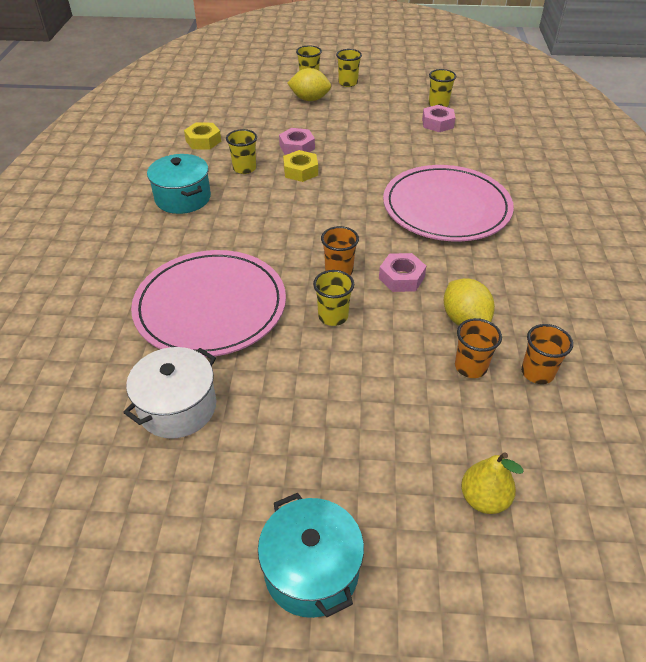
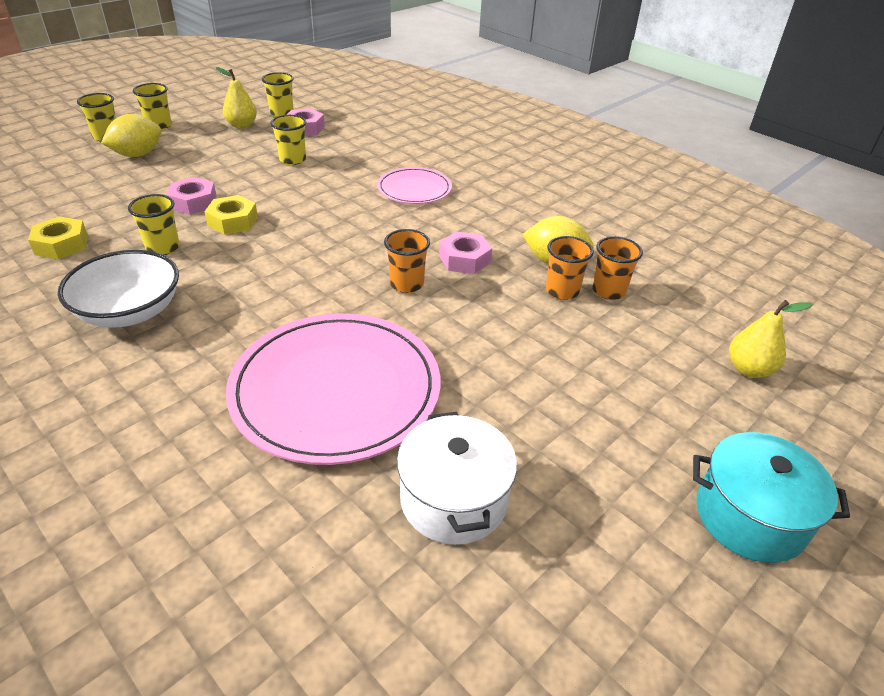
camera: 50 degrees left, 5 degrees down
turquoise pot [147,154,211,214] -> white bowl [58,250,179,328]
yellow cup [313,270,354,326] -> yellow cup moved to [270,115,306,165]
pink plate [383,165,514,241] -> pink plate [377,167,452,204], size x0.53
orange cup [521,324,573,384] -> orange cup moved to [546,236,594,300]
none -> yellow pear [216,67,257,129]

